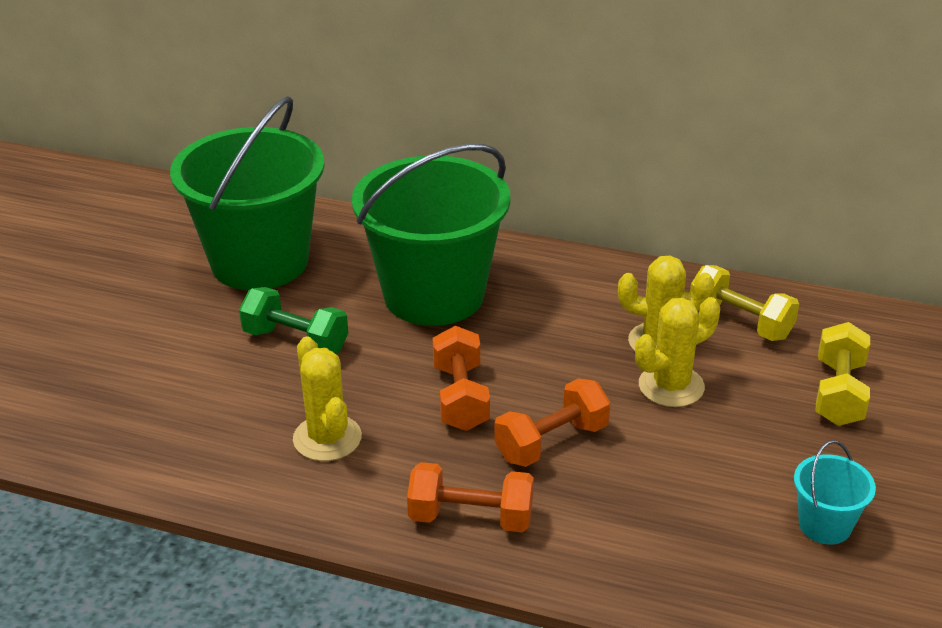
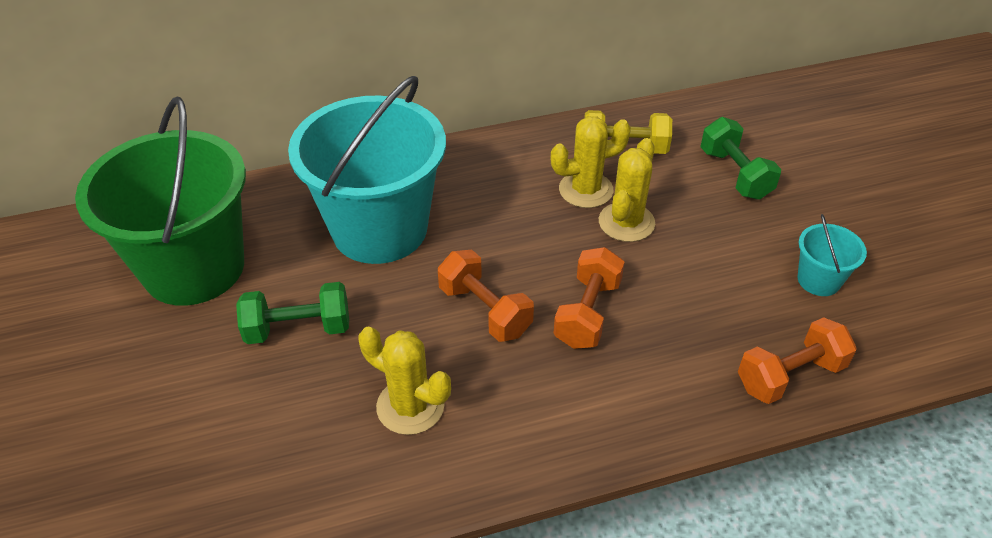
camera: 35 degrees left, 10 degrees up
green bucket [352,144,511,326] -> turquoise bucket [288,76,446,264]
orange dumbbell [407,462,534,532] -> orange dumbbell moved to [738,317,857,404]
yellow dumbbell [815,322,870,426] -> green dumbbell [700,117,781,200]

